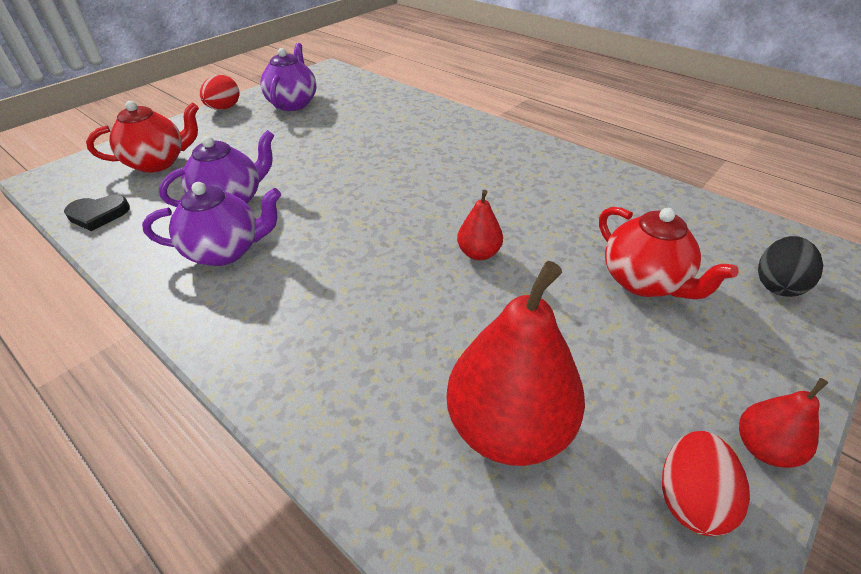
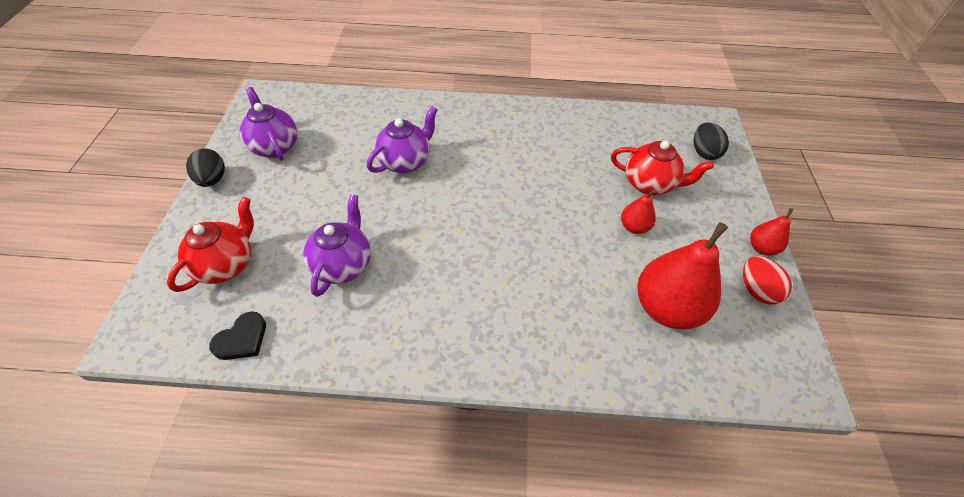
camera: 40 degrees left, 10 degrees up
purple teapot [142,182,281,266] -> purple teapot moved to [367,106,438,173]
red egg [200,75,240,110] -> black egg [186,148,225,187]
red pear [457,190,503,260] -> red pear moved to [621,190,656,234]

